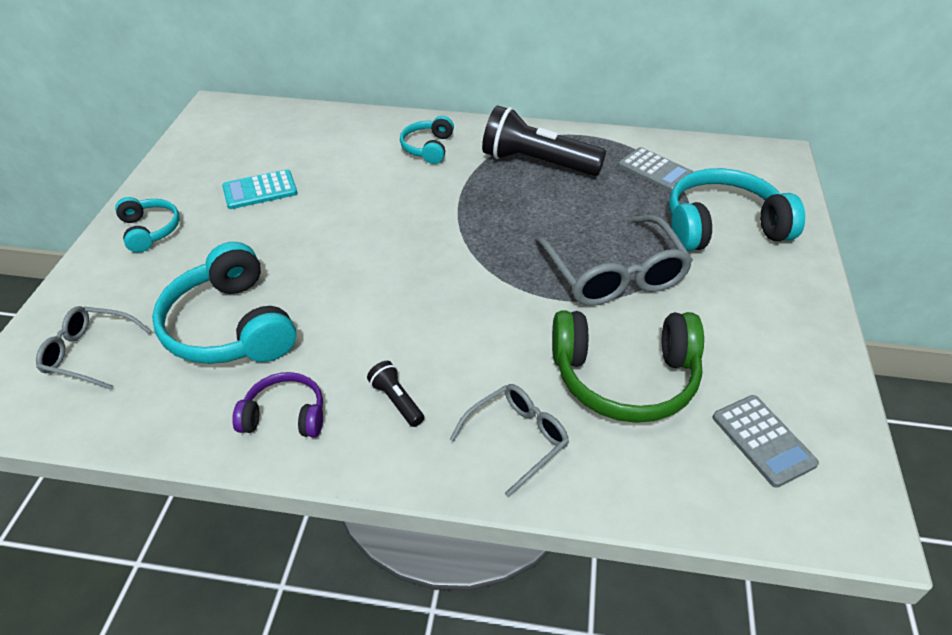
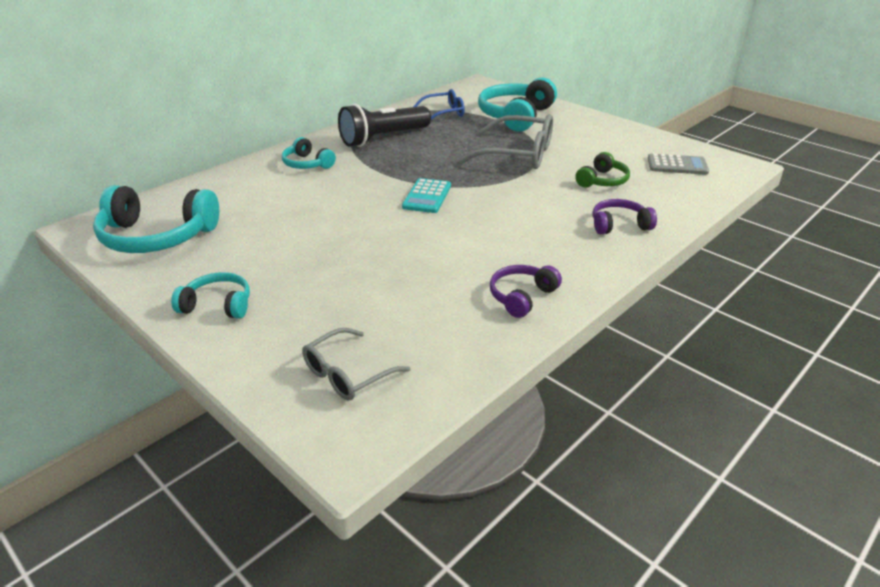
camera: 55 degrees left, 10 degrees down
turquoise headphones [152,242,296,364] -> turquoise headphones moved to [93,185,219,253]
turquoise calculator [222,169,298,209] -> turquoise calculator moved to [402,178,451,213]
black flashlight [367,361,424,427] -> none
grey glasses [449,384,569,497] -> purple headphones [593,199,657,235]
green headphones [552,311,704,423] -> green headphones [575,152,630,188], size x0.54
grey calculator [618,147,693,192] -> blue glasses [413,89,465,120]

